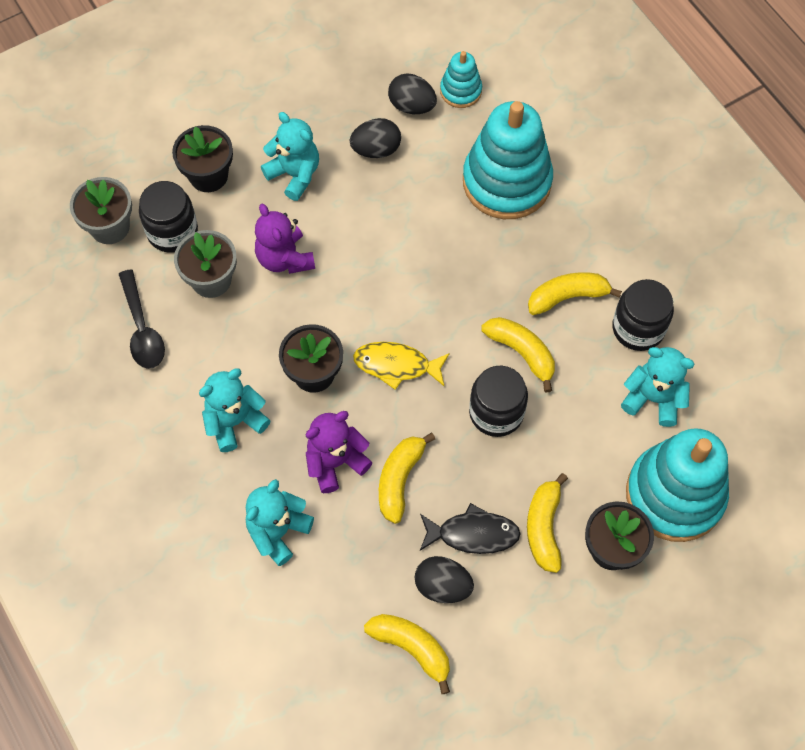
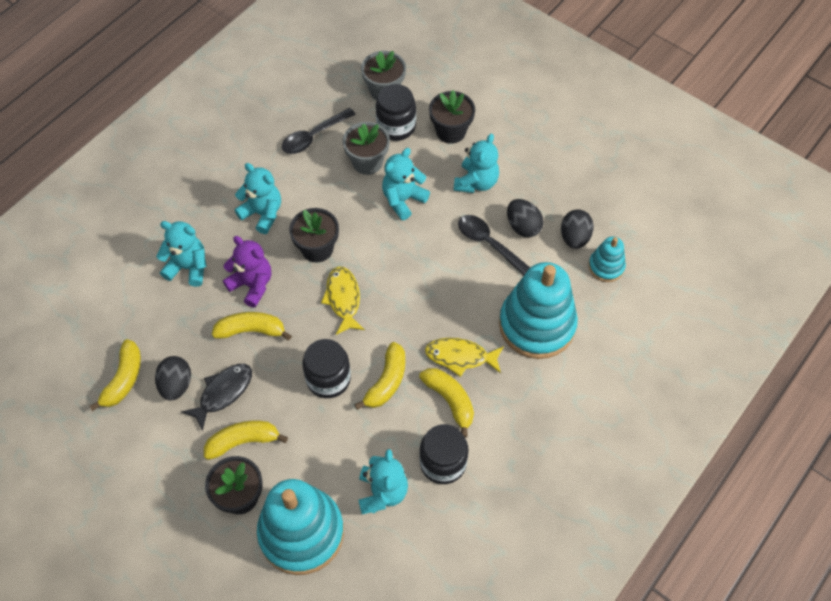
camera: 70 degrees right, 5 degrees down
purple teddy bear [255,204,315,274] -> turquoise teddy bear [382,148,430,220]
black fish [420,503,521,554] -> black fish turned 120 degrees counterclockwise [181,364,252,431]
none -> yellow fish [425,338,504,377]
none -> black spoon [458,215,530,276]

